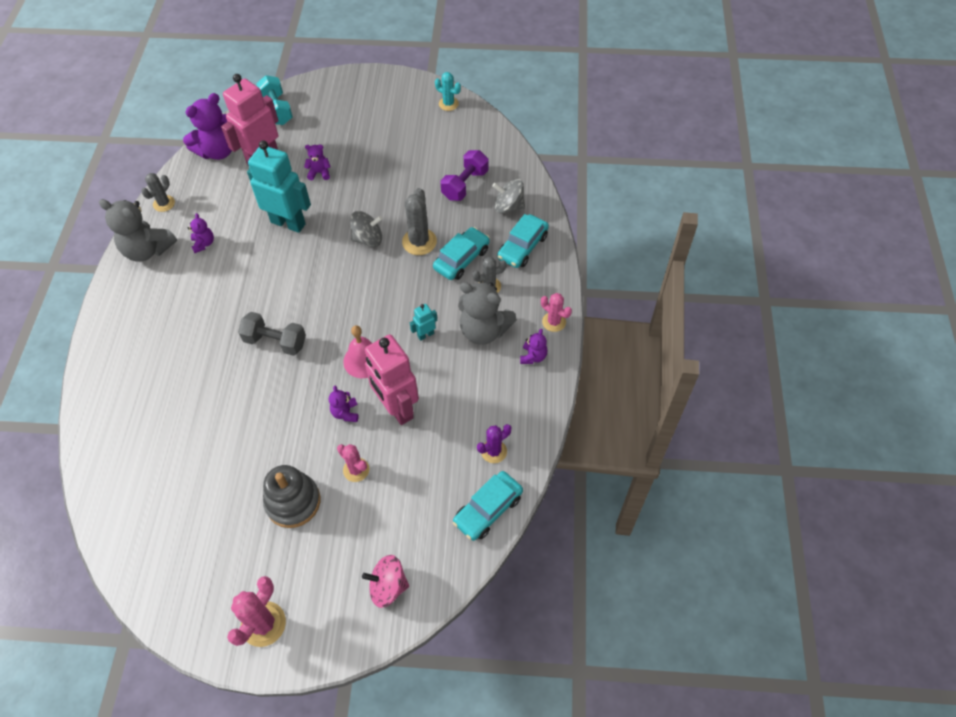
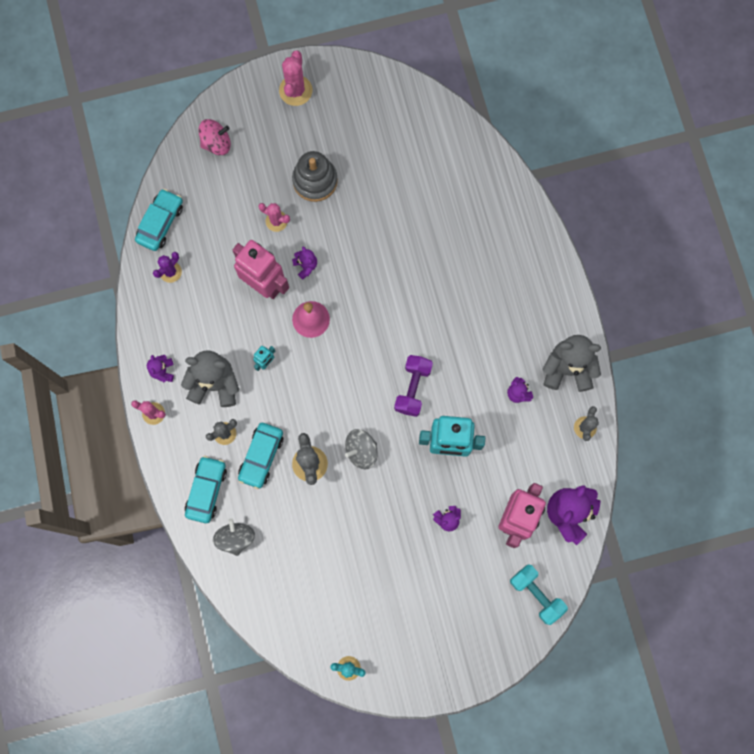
camera: 160 degrees right, 20 degrees up
grey dumbbell [238,312,306,356] -> none
purple dumbbell [441,150,488,201] -> purple dumbbell moved to [394,355,433,417]
grey spinning top [492,179,525,214] -> grey spinning top turned 90 degrees counterclockwise [213,518,255,556]

